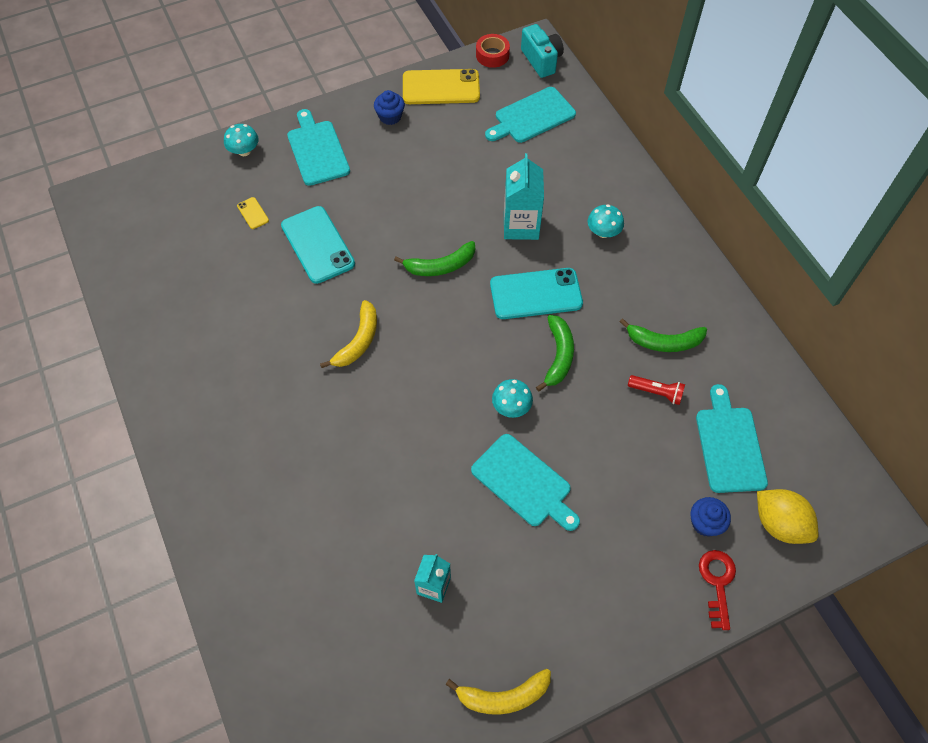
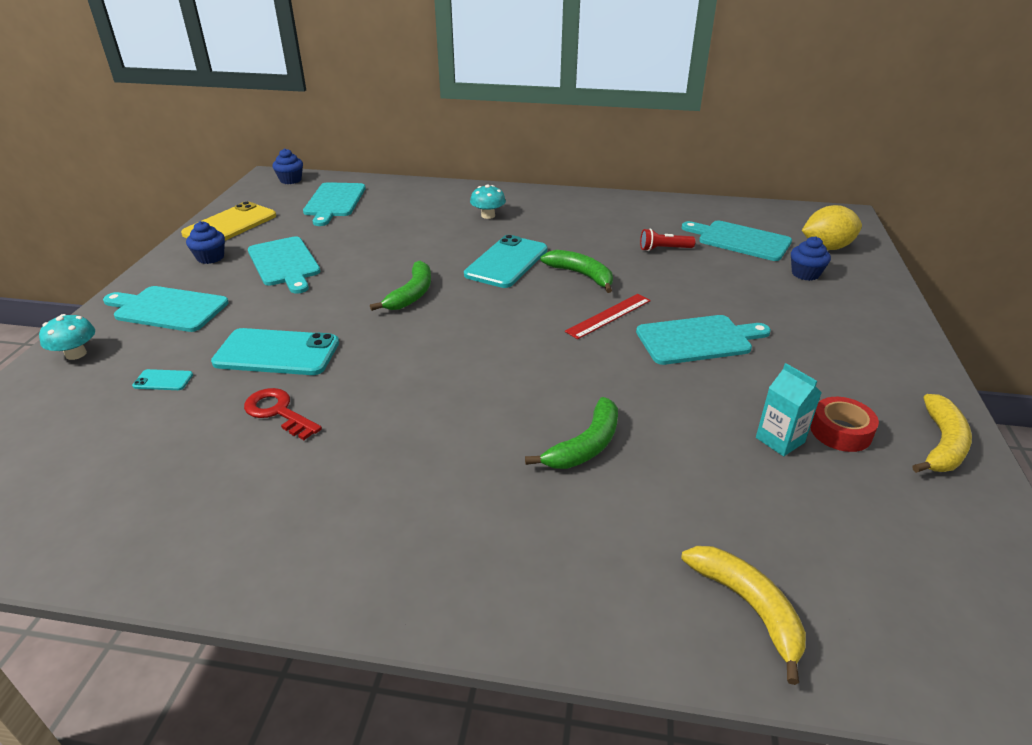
camera: 55 degrees left, 25 degrees down
yellow phone [237,197,269,229] -> turquoise phone [132,369,193,390]
yellow banana [320,300,377,368] -> yellow banana moved to [681,546,806,685]
red tape [476,34,510,68] -> red tape moved to [810,397,879,452]
turquoise mushroom [492,379,533,418] -> red ruler [565,294,651,339]
turquoise carton [504,153,544,240] -> none
turquoise camera [521,24,564,78] -> blue cupcake [272,149,303,184]
green banana [619,318,707,352] -> green banana moved to [525,397,618,469]
red flashlight [628,375,685,405] -> red flashlight turned 150 degrees counterclockwise [640,229,696,251]
red key [699,550,736,630] -> red key moved to [244,388,322,440]
none -> turquoise cutting board [248,236,320,294]

